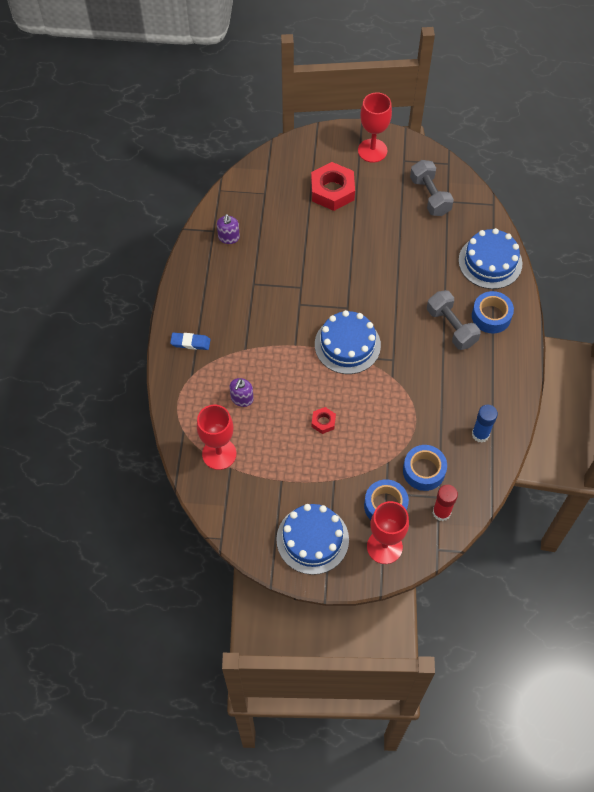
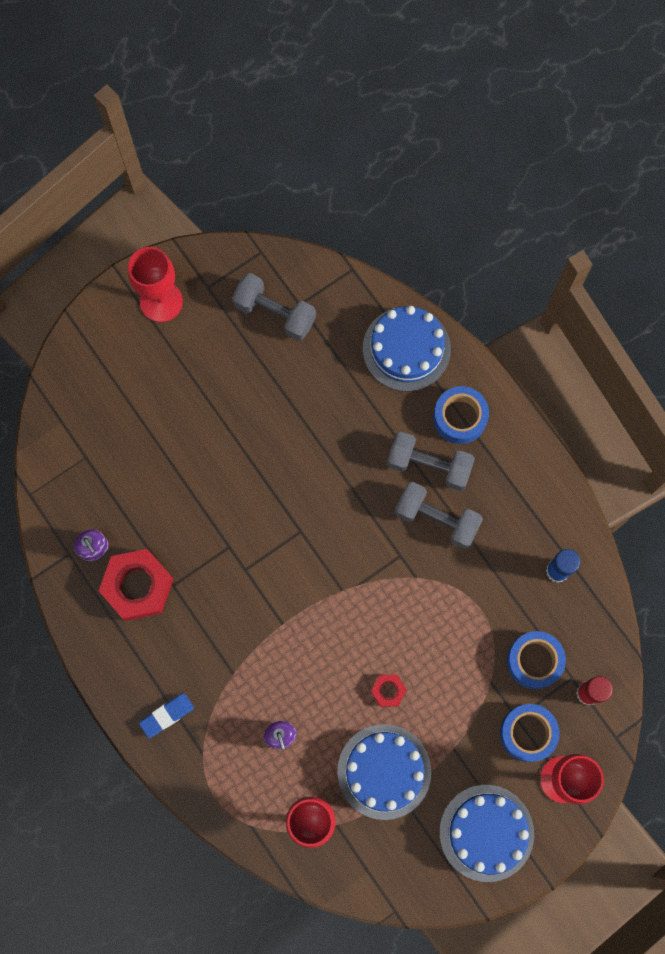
camera: 40 degrees left, 15 degrees up
red nut [311,162,355,211] -> red nut moved to [99,549,174,621]
blue cake [315,310,381,374] -> blue cake moved to [337,724,431,820]
none -> grey dumbbell [395,482,483,549]

